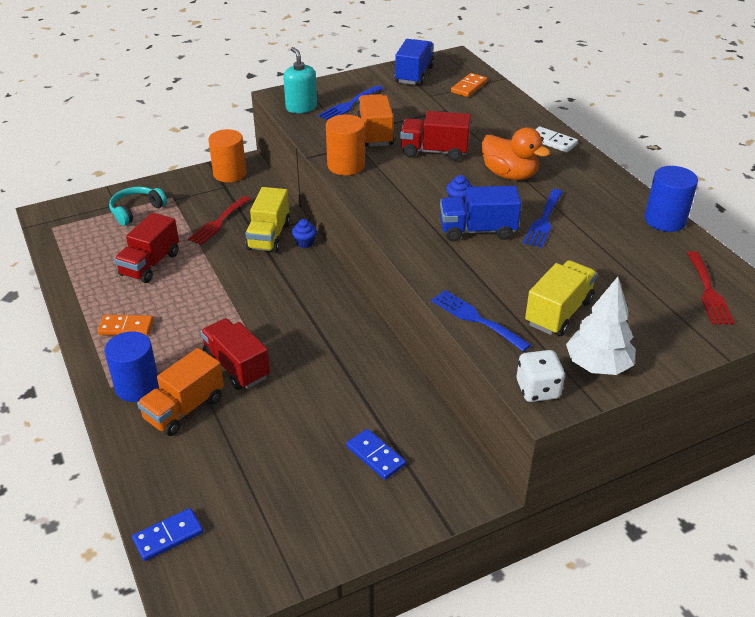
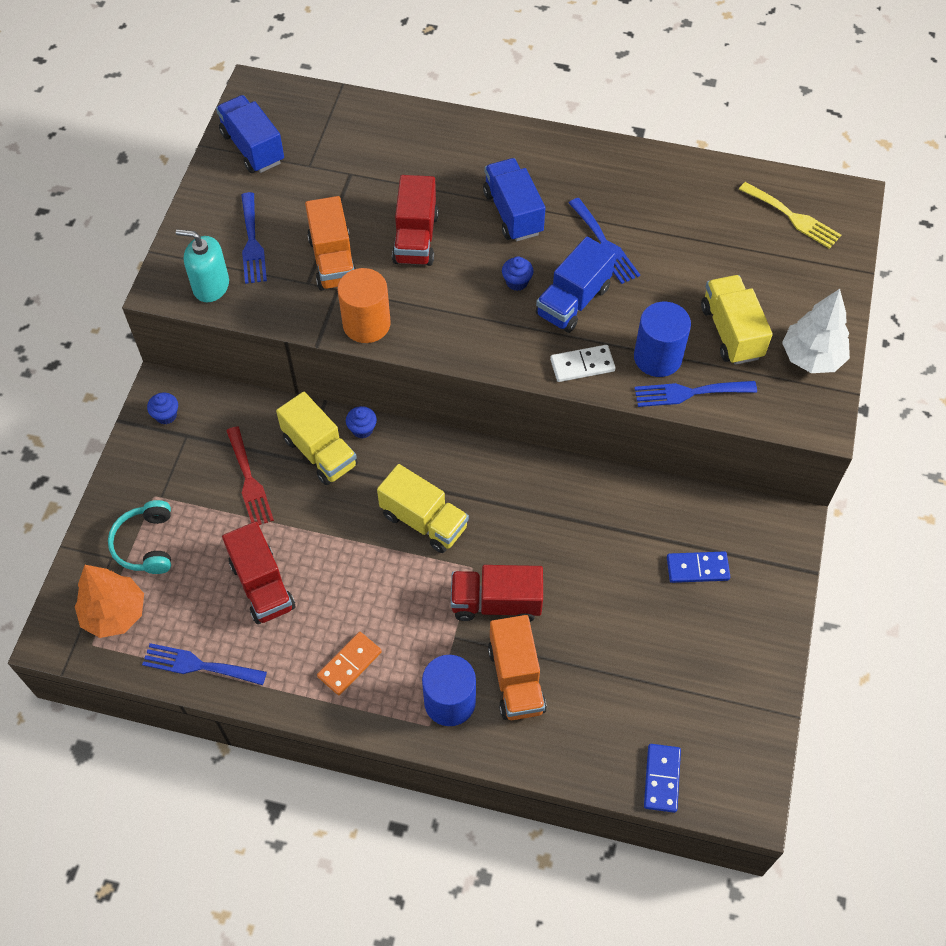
camera: 50 degrees left, 20 degrees up
orange cylinder [208,129,246,182] -> blue cupcake [147,392,178,425]
orange truck [357,94,395,147] -> orange truck turned 135 degrees counterclockwise [305,196,356,291]
red truck [400,111,471,161] -> red truck turned 45 degrees counterclockwise [392,175,439,266]
orange domino [451,73,488,97] -> none
orange duck [482,127,551,180] -> blue truck [483,158,545,241]
white dice [517,350,565,402] -> none
white domino [535,126,578,153] -> white domino moved to [550,345,615,382]
blue cylinder [645,166,698,232] -> blue cylinder moved to [634,302,691,377]
red fork [687,251,734,325] -> yellow fork [739,182,841,249]
none -> orange tree [75,565,144,638]
none -> blue fork [142,643,267,685]
none -> yellow truck [377,464,469,553]

